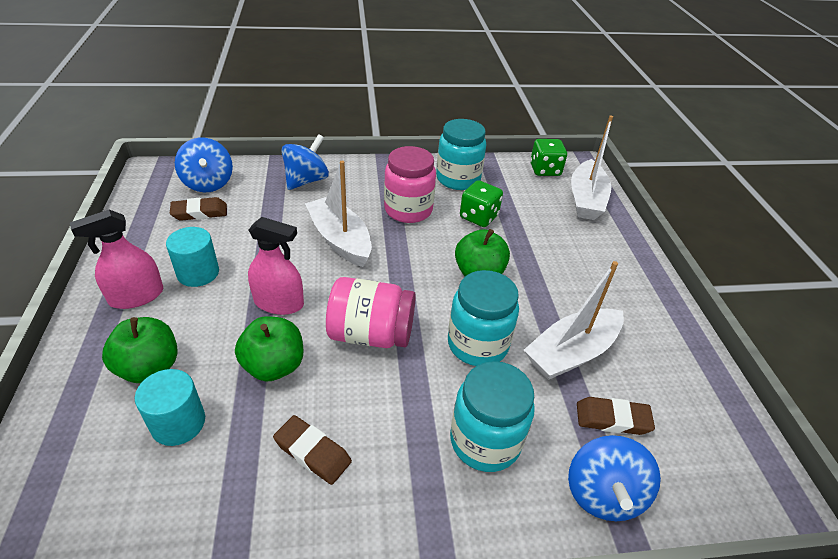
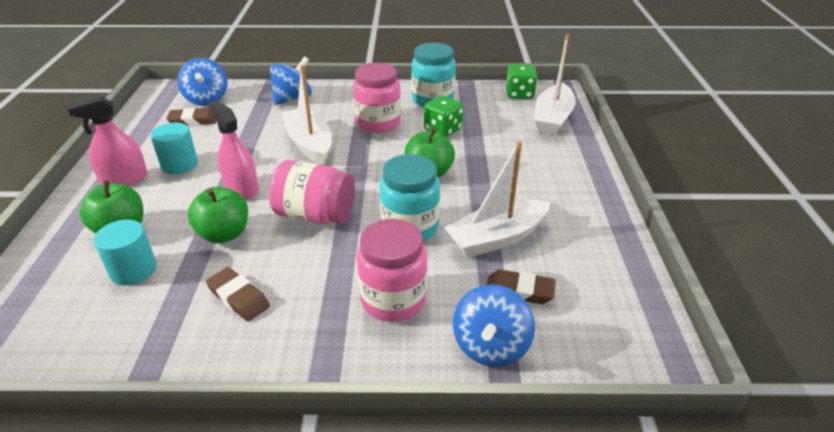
camera: 10 degrees right, 5 degrees down
pink spray bottle [248,217,304,315] -> pink spray bottle turned 150 degrees counterclockwise [208,100,259,200]
turquoise jar [450,361,535,472] -> pink jar [357,219,427,322]

